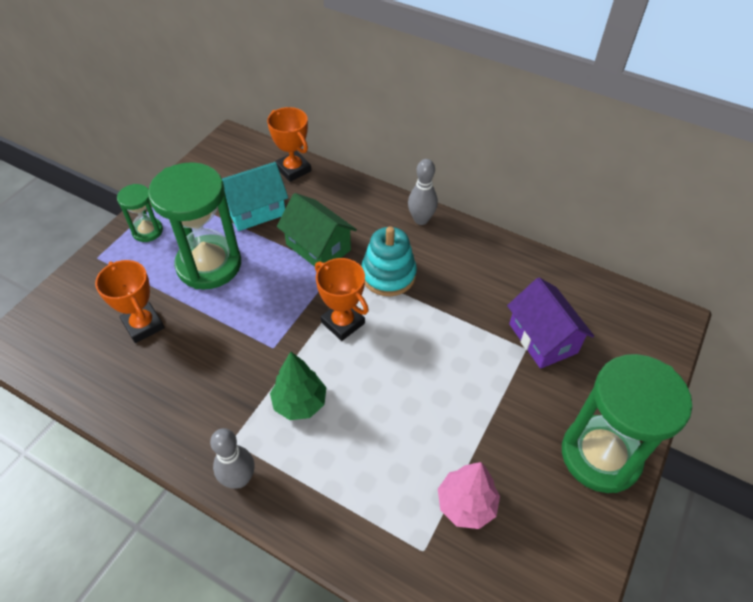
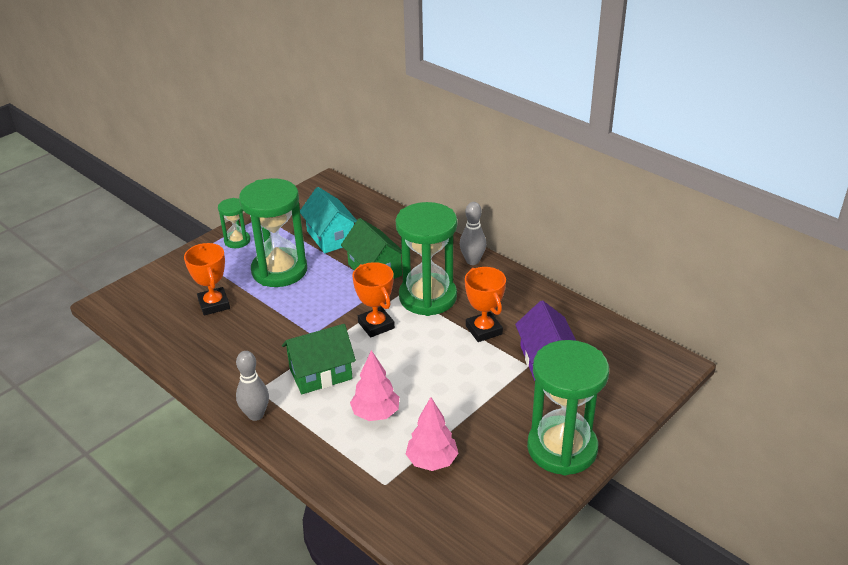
camera: 15 degrees right, 15 degrees down
turquoise house [222,162,288,231] -> turquoise house turned 75 degrees clockwise [300,187,357,253]
orange trophy [267,107,311,182] -> orange trophy moved to [465,267,506,342]
green tree [270,351,326,420] -> green house [282,324,356,394]
turquoise stacking toy [361,226,417,296] -> green hourglass [396,202,457,316]
none -> pink tree [350,350,399,421]

